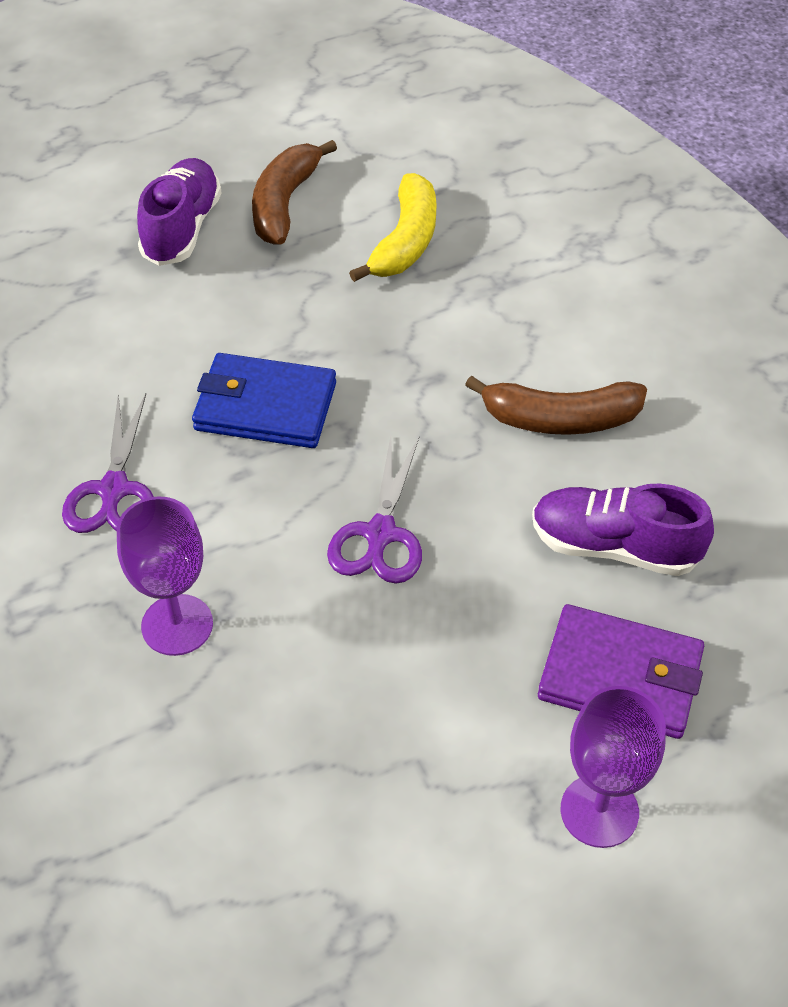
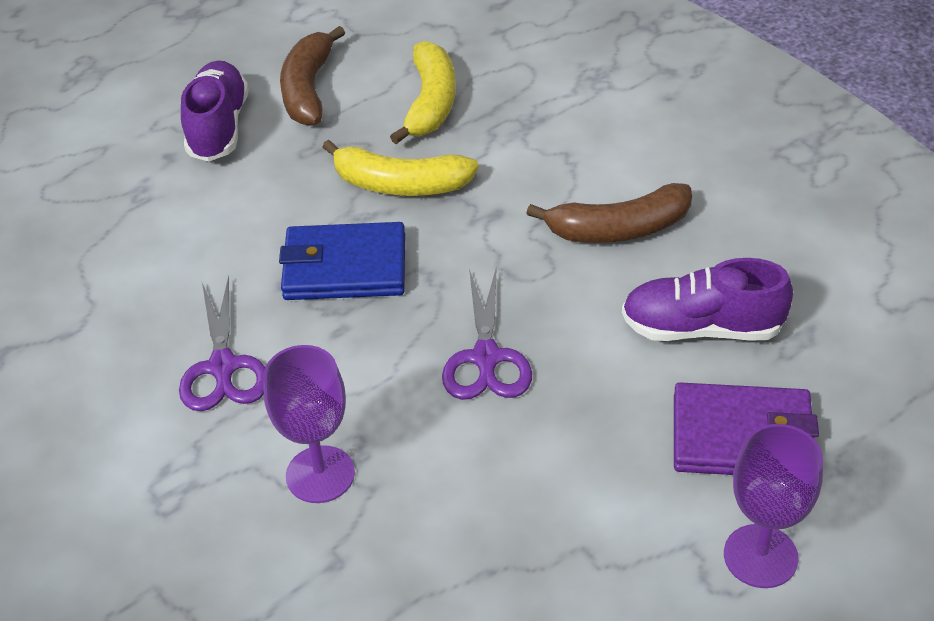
camera: 10 degrees left, 5 degrees down
none -> yellow banana [323,140,479,196]

